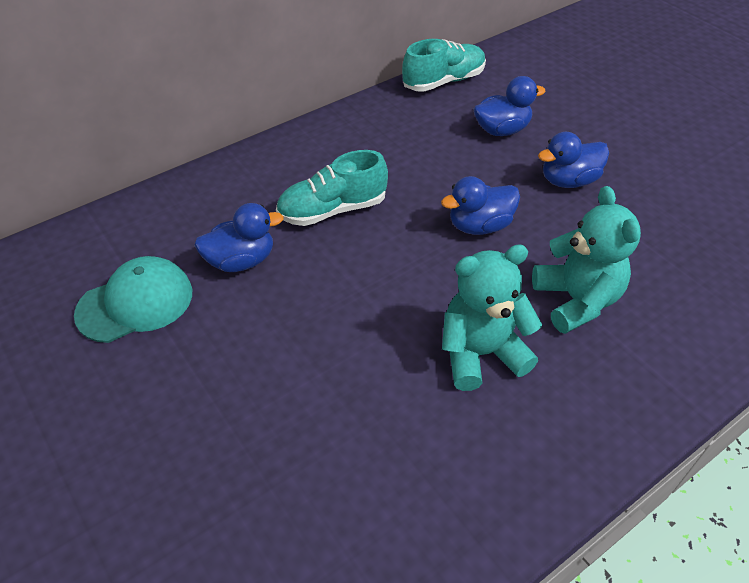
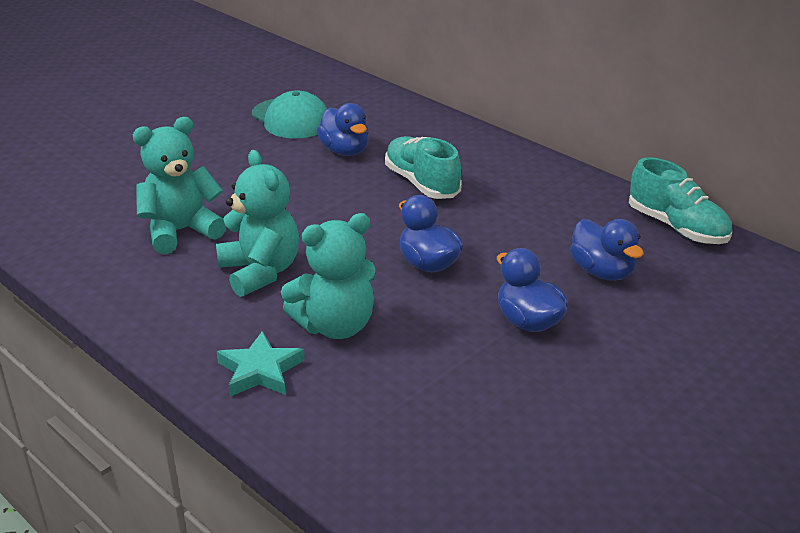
camera: 80 degrees right, 15 degrees down
none -> turquoise teddy bear [133,117,226,254]
none -> turquoise star [217,331,305,396]

